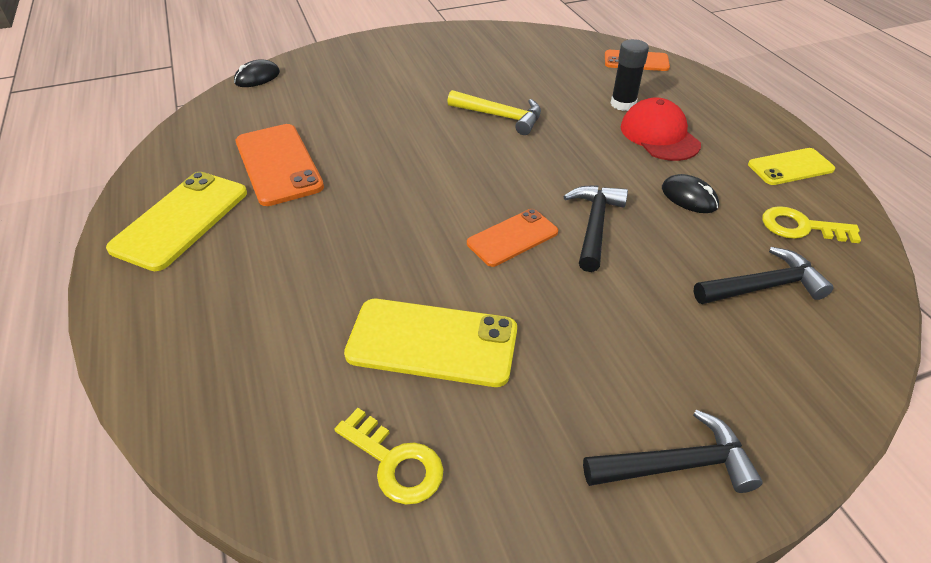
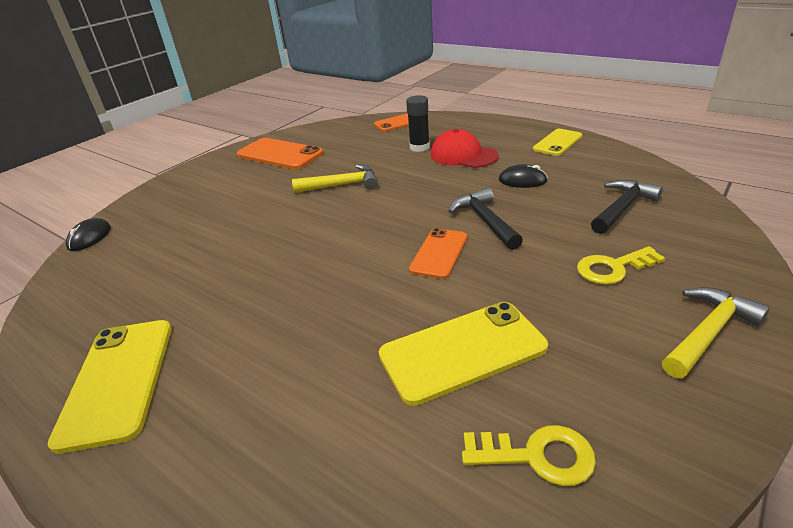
camera: 30 degrees left, 10 degrees down
orange phone [236,124,324,206] -> orange phone moved to [237,138,324,170]
black hammer [583,410,763,493] -> yellow hammer [662,287,770,378]
yellow key [762,206,861,243] -> yellow key moved to [577,246,665,285]

